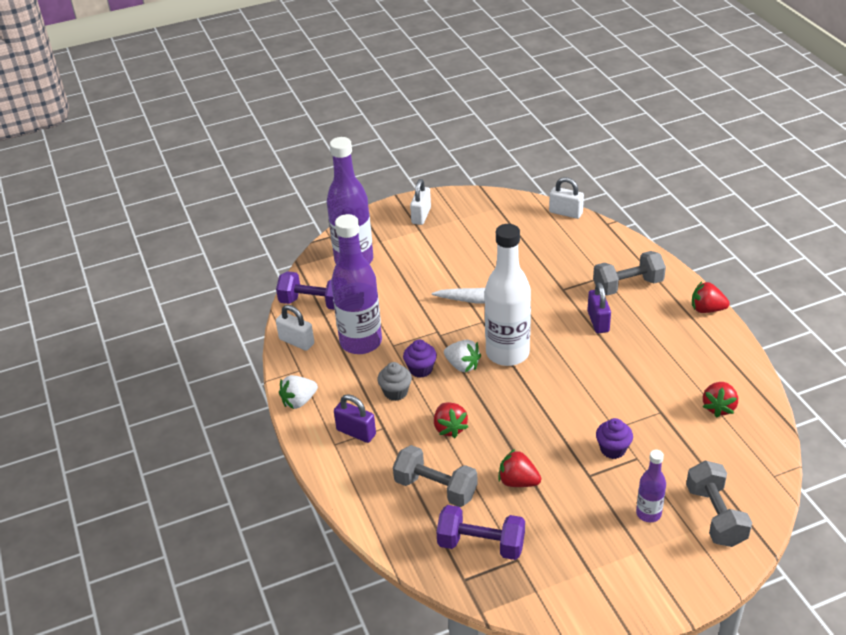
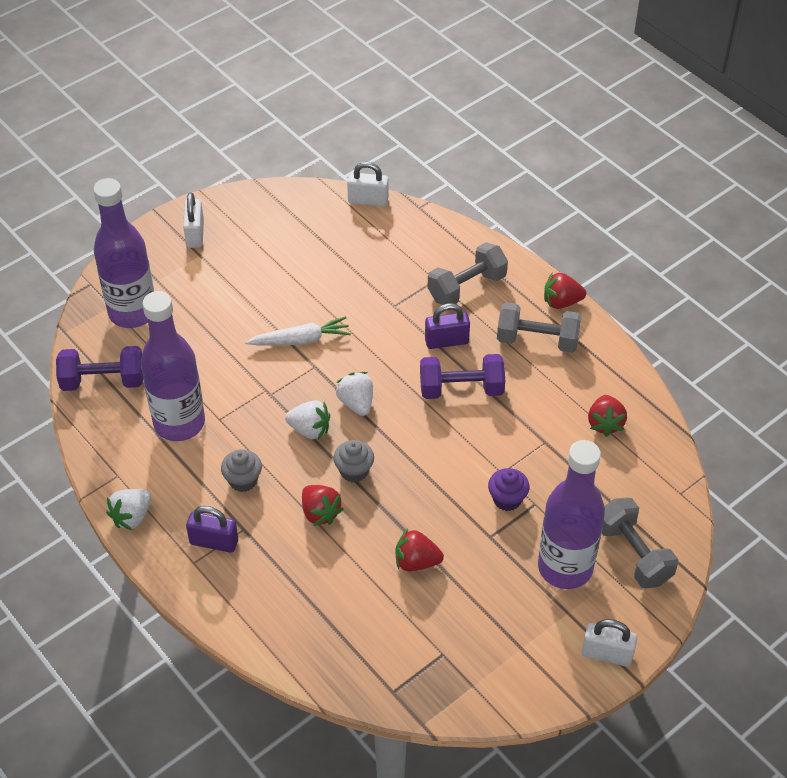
camera: 20 degrees left, 10 degrees up
white padlock [276,305,314,351] -> white padlock moved to [582,619,637,667]
grey dumbbell [393,445,478,507] -> grey dumbbell moved to [497,302,582,353]
purple cupcake [403,340,437,378] -> none
purple dumbbell [436,505,525,560] -> purple dumbbell moved to [420,354,505,399]
white bottle [485,224,531,366] -> white strawberry [336,372,373,416]
purple padlock [587,282,611,333] -> purple padlock turned 75 degrees counterclockwise [425,303,470,349]
purple bottle [636,450,666,522] -> purple bottle [538,440,605,589], size x2.00
none -> grey cupcake [333,440,374,483]

